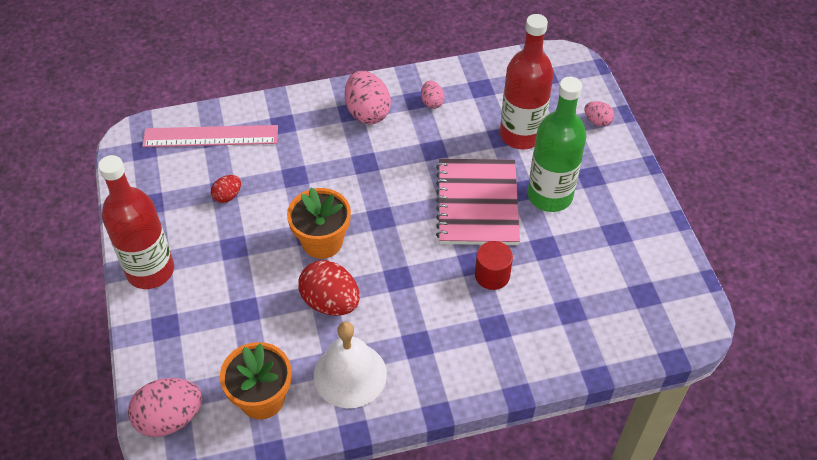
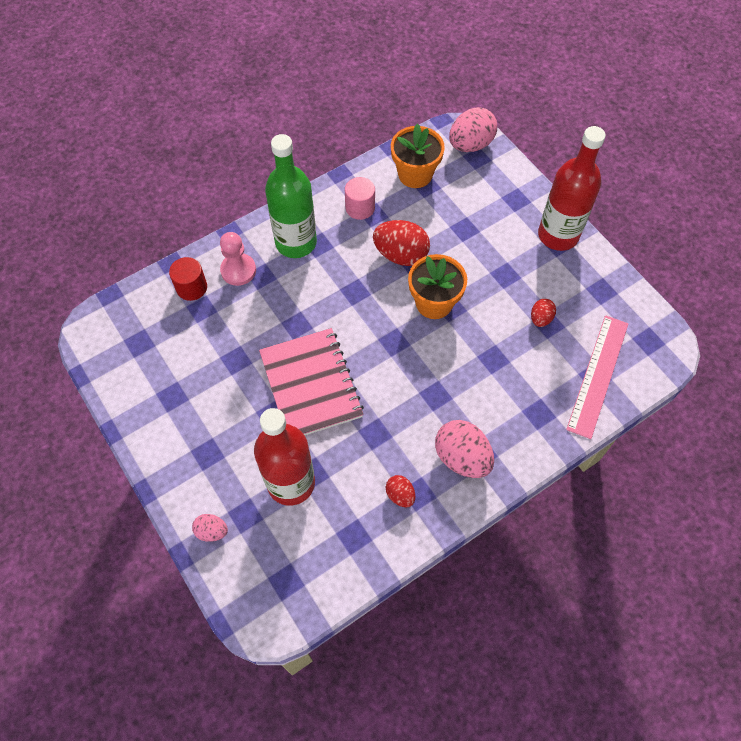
camera: 160 degrees right, 10 degrees up
pink ruler [142,125,278,147] -> pink ruler turned 45 degrees counterclockwise [566,315,629,439]
white bell [314,322,387,408] -> pink cylinder [345,177,375,220]
pink egg [421,81,445,109] -> red egg [386,475,415,507]
red cylinder [475,241,513,290] -> red cylinder moved to [169,257,207,301]
green bottle [528,77,586,212] -> green bottle moved to [265,134,317,258]
none -> pink pawn [220,232,256,286]

